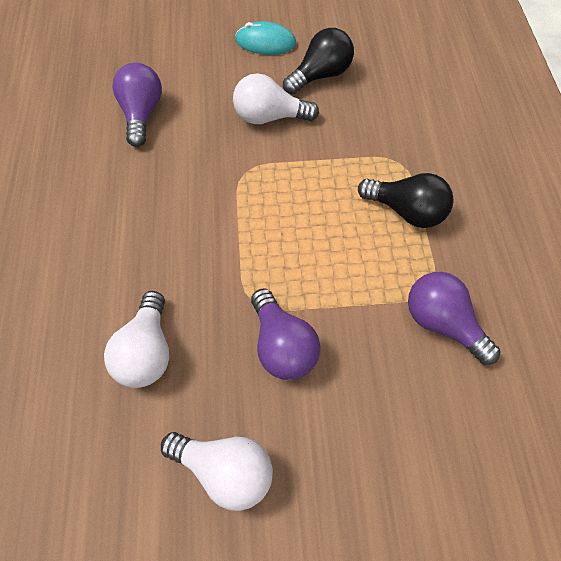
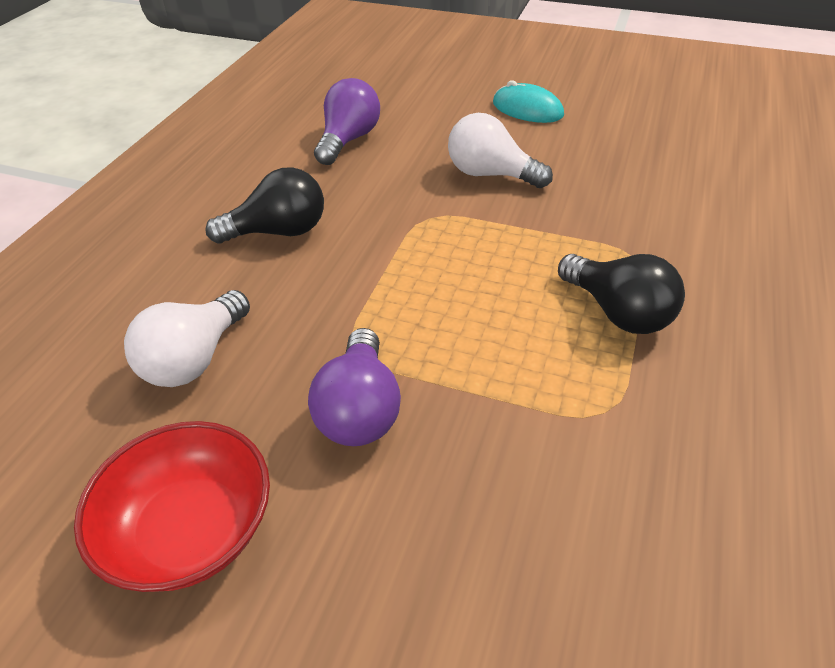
camera: 25 degrees right, 15 degrees down
white light bulb [161,432,273,511] -> red bowl [74,421,270,592]
black light bulb [283,28,354,95] -> black light bulb moved to [205,167,324,244]
purple light bulb [408,272,500,365] -> none

